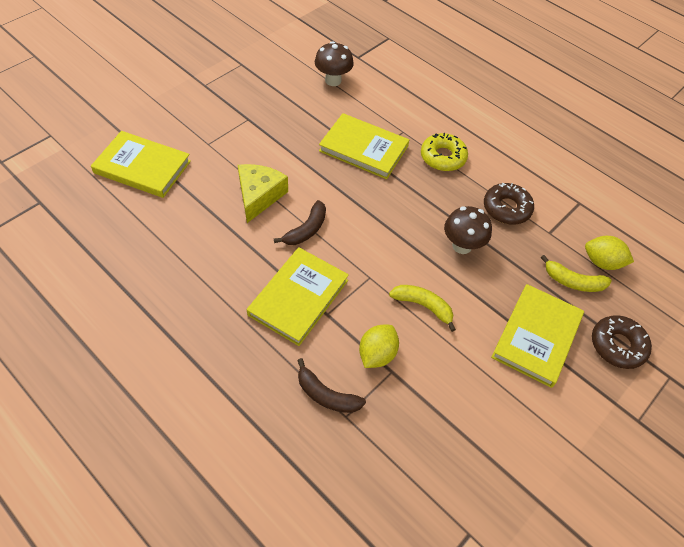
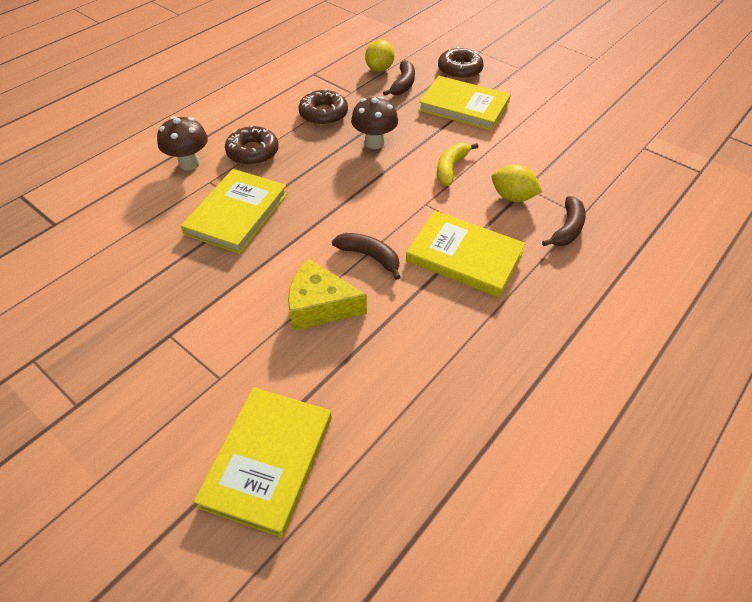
camera: 90 degrees left, 5 degrees down
brown mushroom [315,41,354,86] -> brown mushroom moved to [157,116,208,170]
yellow donut [421,133,468,171] -> brown donut [225,125,279,166]
yellow banana [541,255,612,292] -> brown banana [383,60,415,96]

